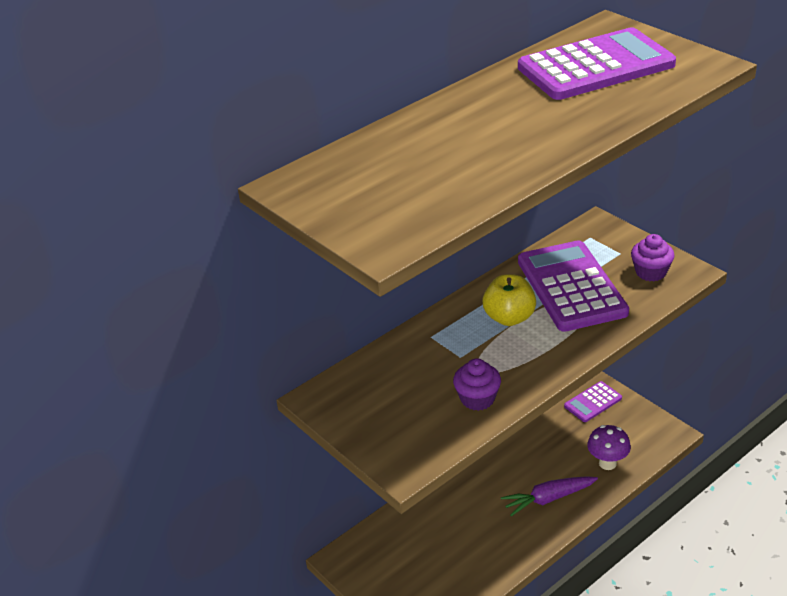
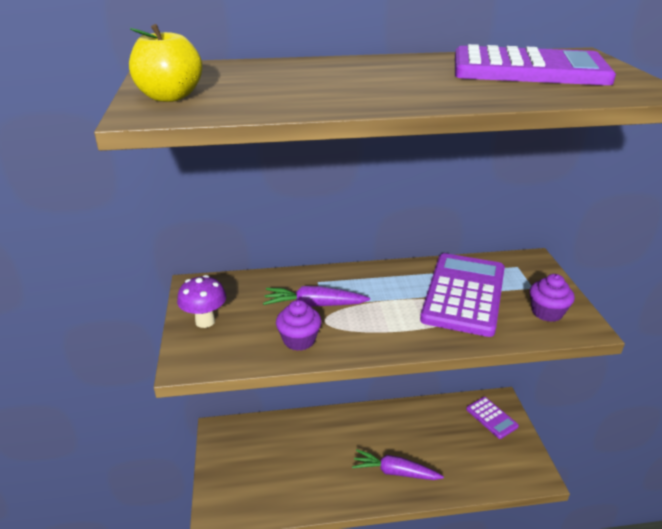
camera: 30 degrees right, 5 degrees down
yellow apple [482,274,536,326] -> yellow apple moved to [129,24,202,102]
purple calculator [564,381,622,422] -> purple calculator turned 120 degrees counterclockwise [466,397,519,439]
purple mushroom [587,425,631,470] -> purple mushroom moved to [177,275,226,328]
none -> purple carrot [263,286,370,307]

